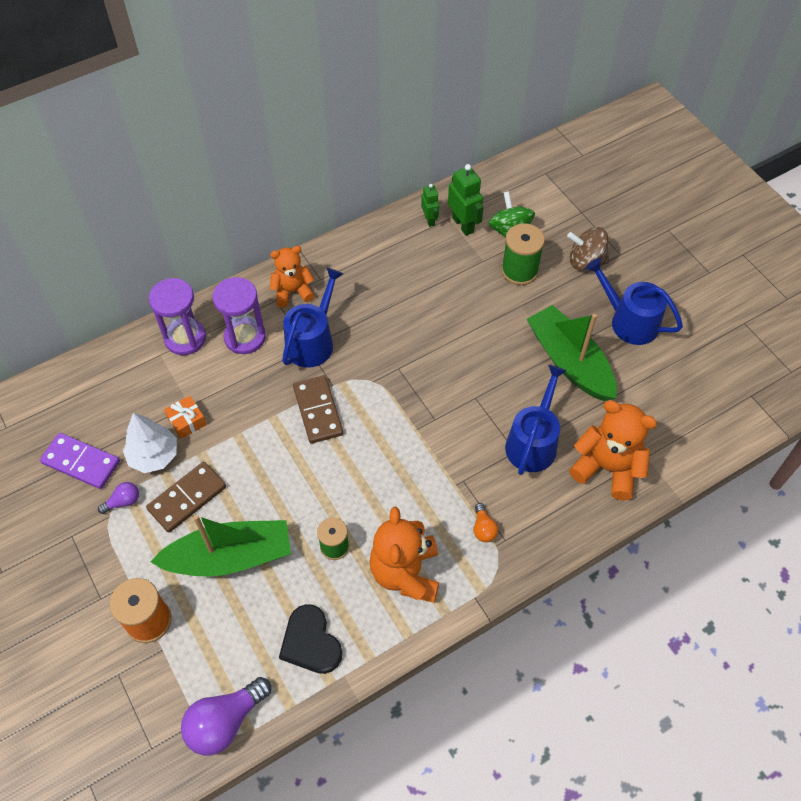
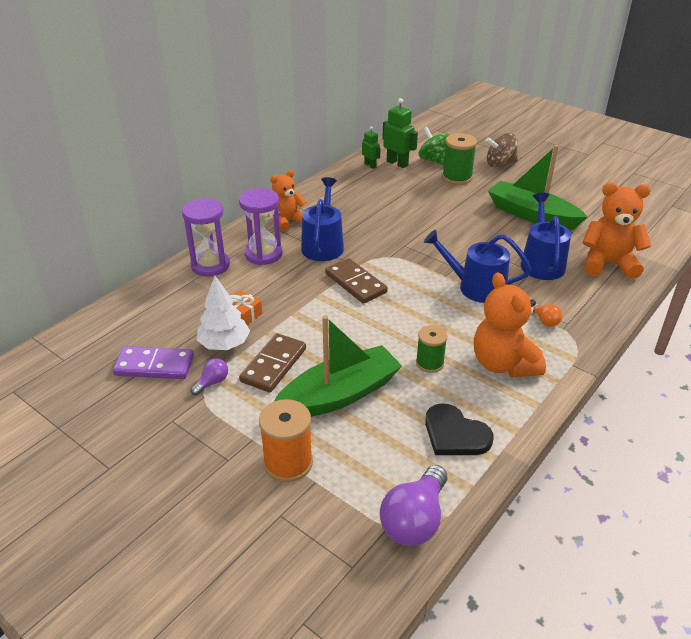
camera: 20 degrees left, 20 degrees down
blue watering can [586,258,683,345] -> blue watering can moved to [424,230,531,303]

